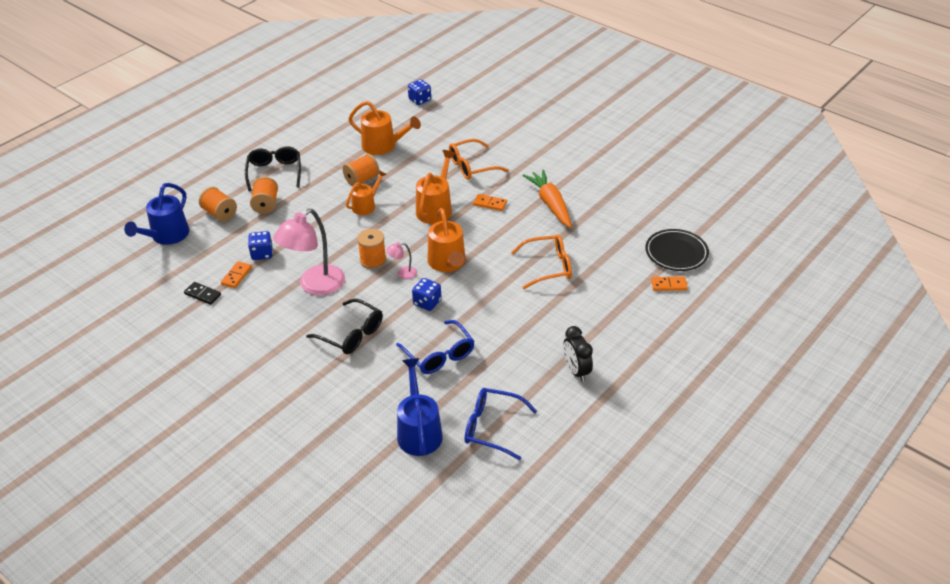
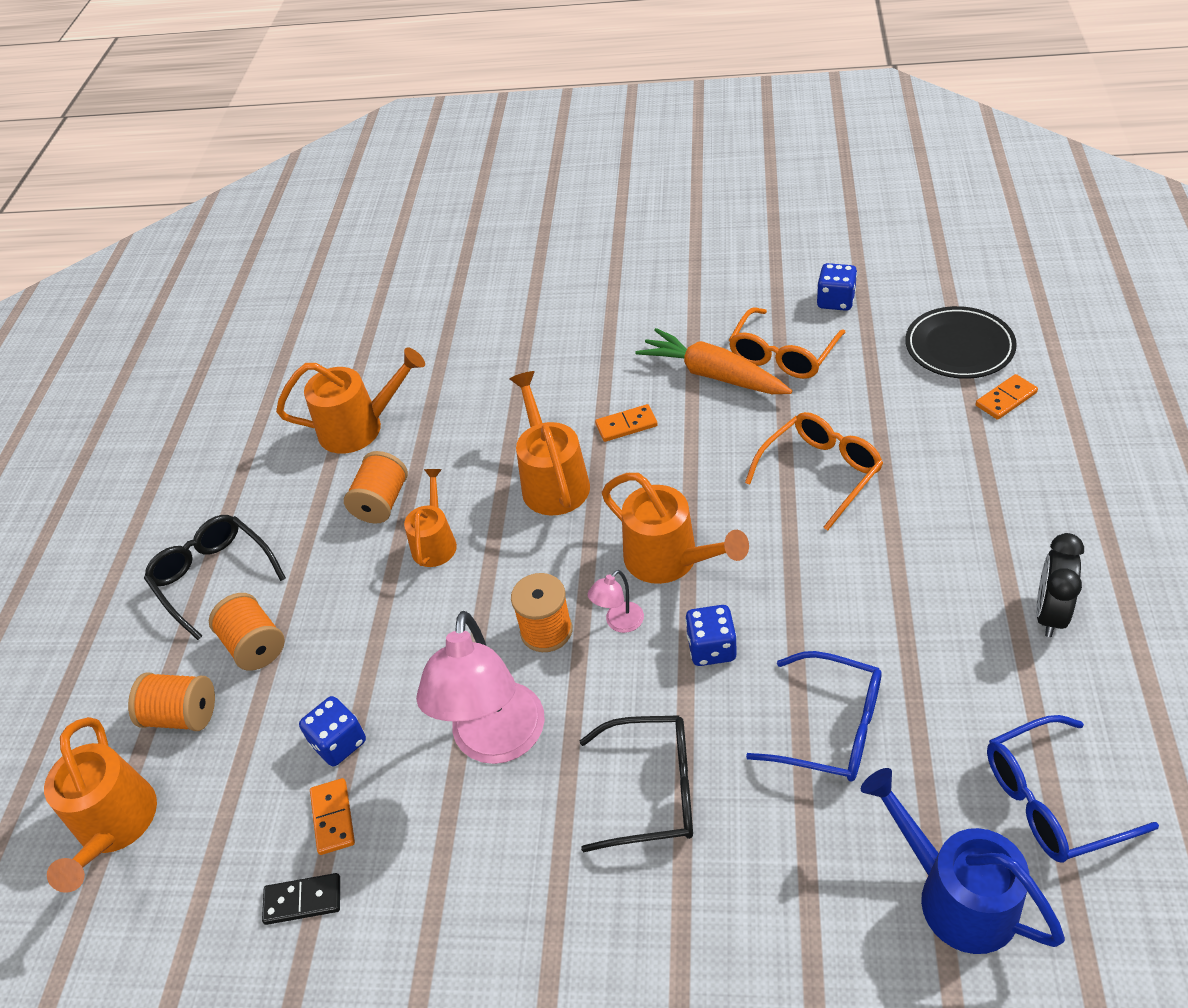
camera: 30 degrees left, 5 degrees up
blue watering can [124,183,189,245] -> orange watering can [44,717,157,893]
blue dice [408,79,431,105] -> blue dice moved to [817,263,857,311]
orange glasses [449,139,509,180] -> orange glasses moved to [729,308,846,379]
black clock [563,326,593,382] -> black clock turned 75 degrees clockwise [1036,533,1084,637]

